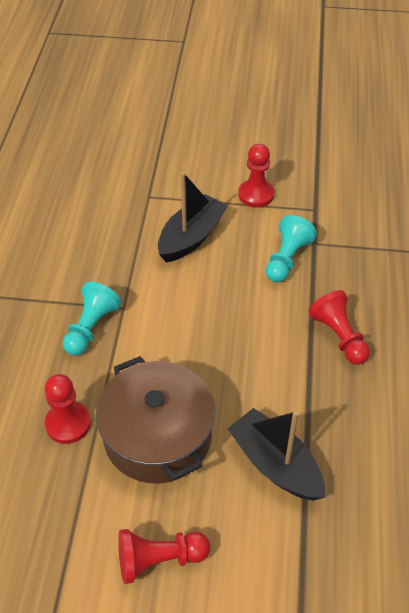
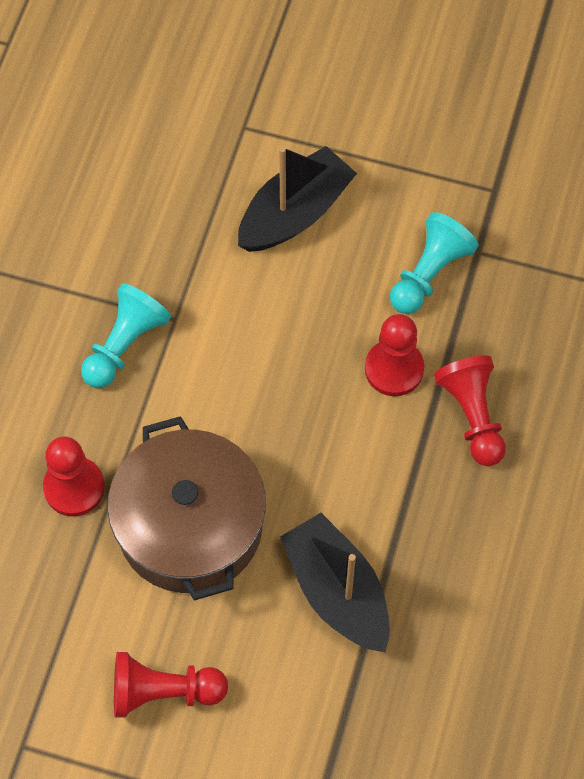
camera: 10 degrees right, 15 degrees up
red pawn [238,144,274,207] -> red pawn moved to [365,314,424,396]

